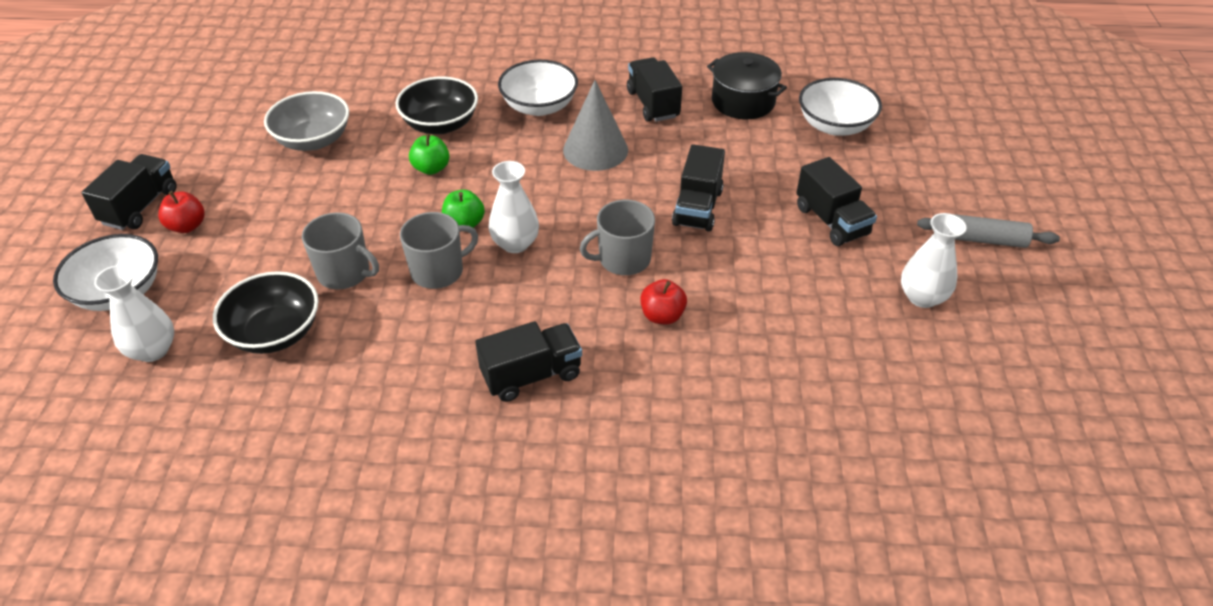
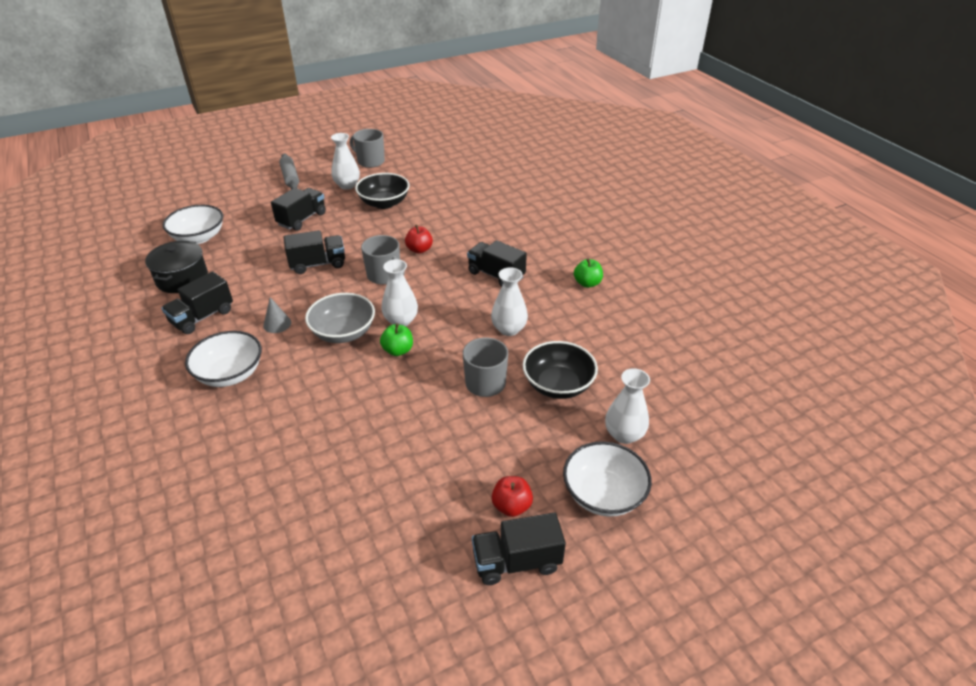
camera: 120 degrees left, 5 degrees down
grey bowl [264,91,349,151] -> grey bowl moved to [305,293,375,343]
black bowl [396,77,478,134] -> black bowl moved to [355,173,410,209]
grey mug [400,212,478,289] -> grey mug moved to [350,129,385,168]
green apple [409,133,449,175] -> green apple moved to [574,258,603,288]
grey cone [563,80,628,171] -> grey cone [263,297,291,333], size x0.52
none -> white vase [491,267,528,336]

